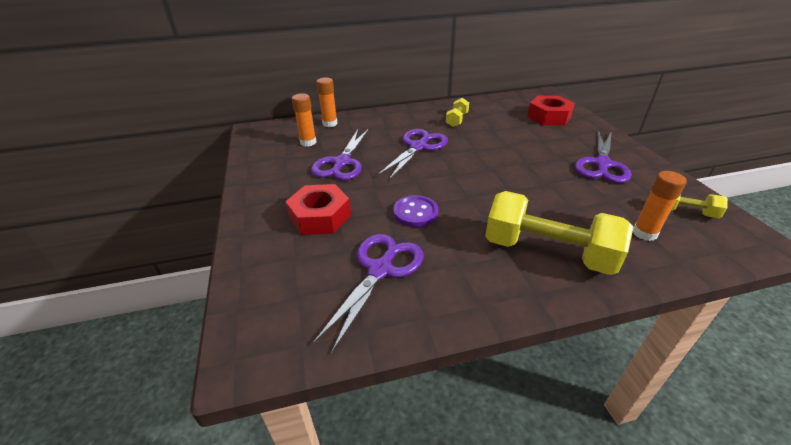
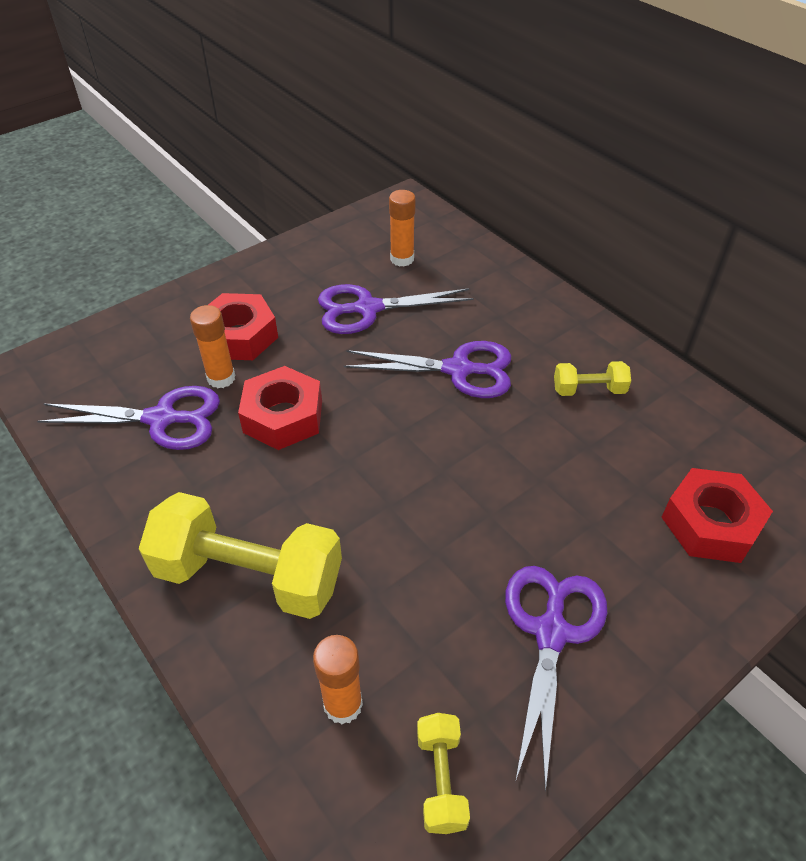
camera: 65 degrees right, 10 degrees up
orange glue stick [316,77,337,127] -> orange glue stick moved to [190,305,236,388]
purple button [393,195,438,227] -> red nut [238,366,322,450]
yellow dumbbell [485,191,634,275] -> yellow dumbbell turned 75 degrees counterclockwise [139,492,342,619]
purple scissors [575,131,631,183] -> purple scissors turned 105 degrees clockwise [505,566,607,791]

